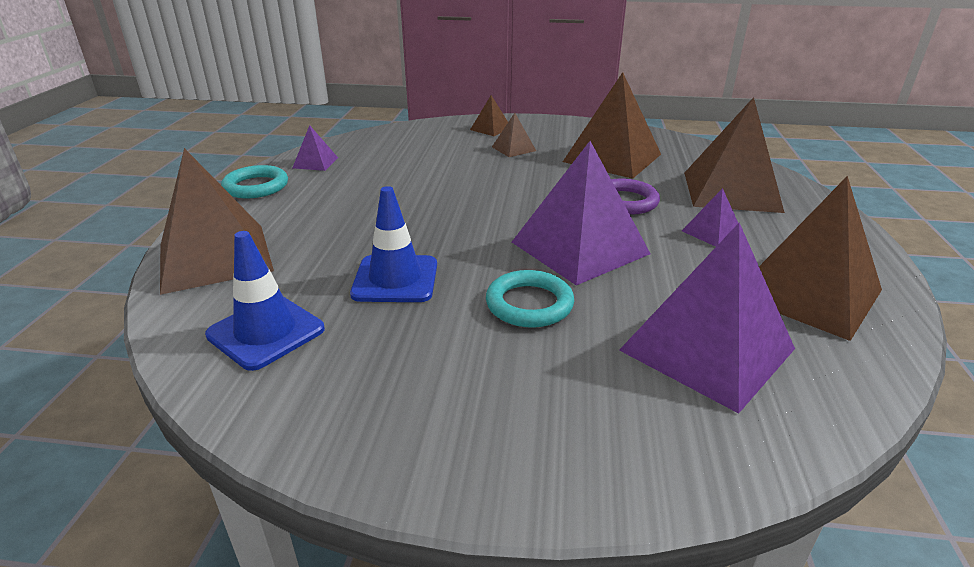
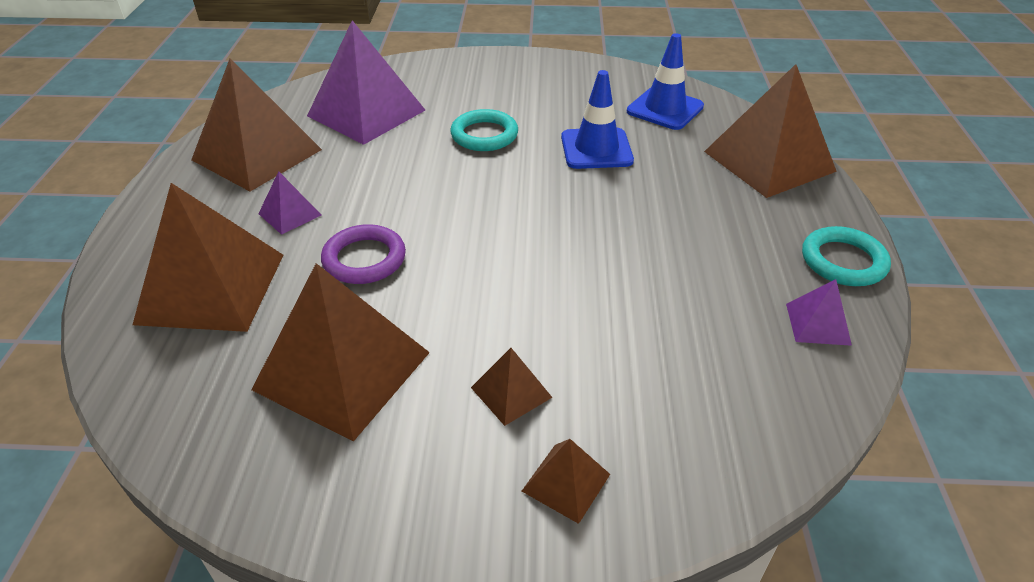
camera: 175 degrees right, 10 degrees up
purple pyramid [512,141,650,285] -> none

